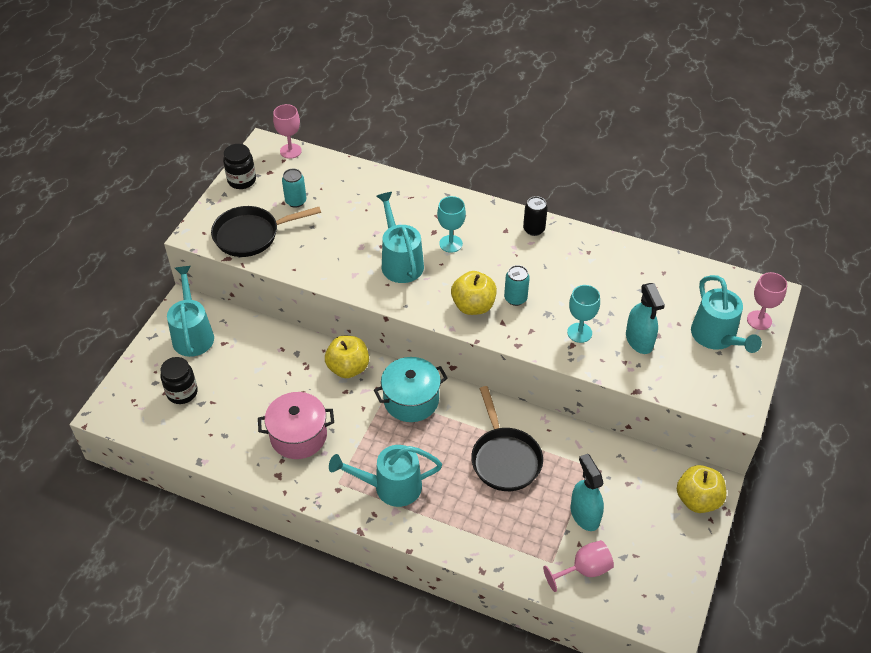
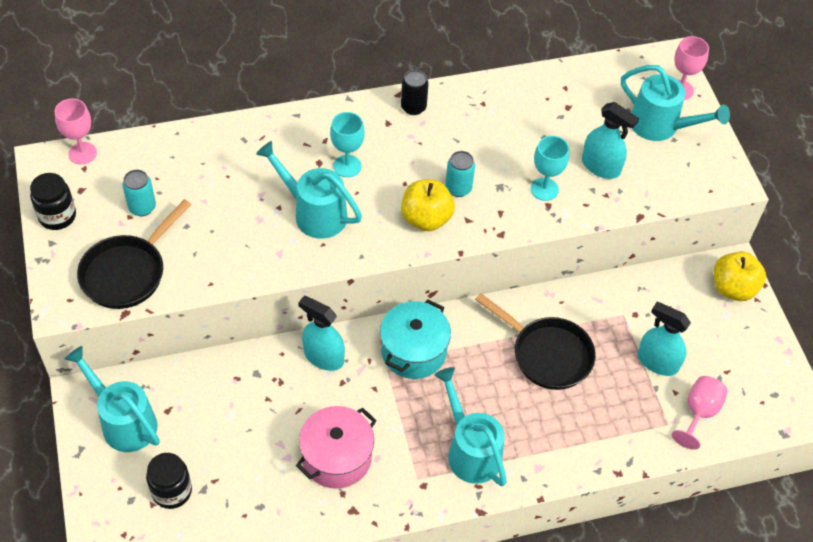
camera: 40 degrees left, 5 degrees up
yellow apple [325,336,369,378] -> turquoise spray bottle [298,296,345,371]
turquoise watering can [329,445,442,507] -> turquoise watering can turned 105 degrees clockwise [435,367,507,486]

